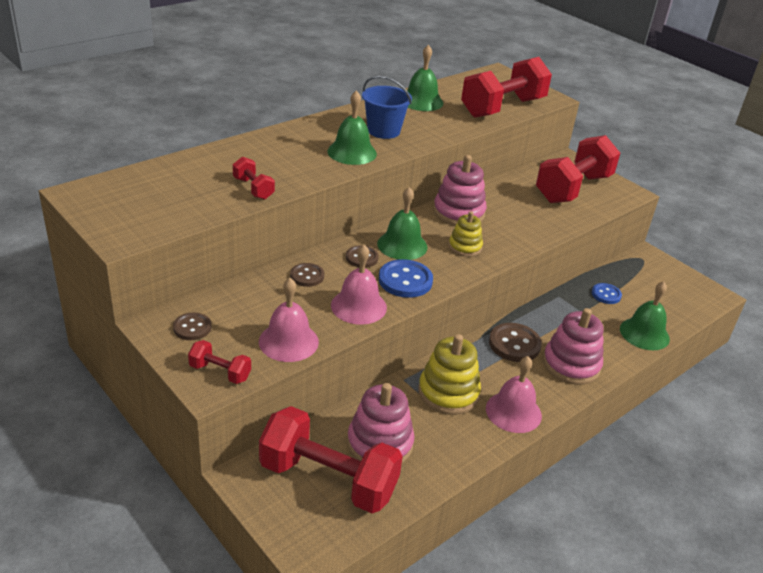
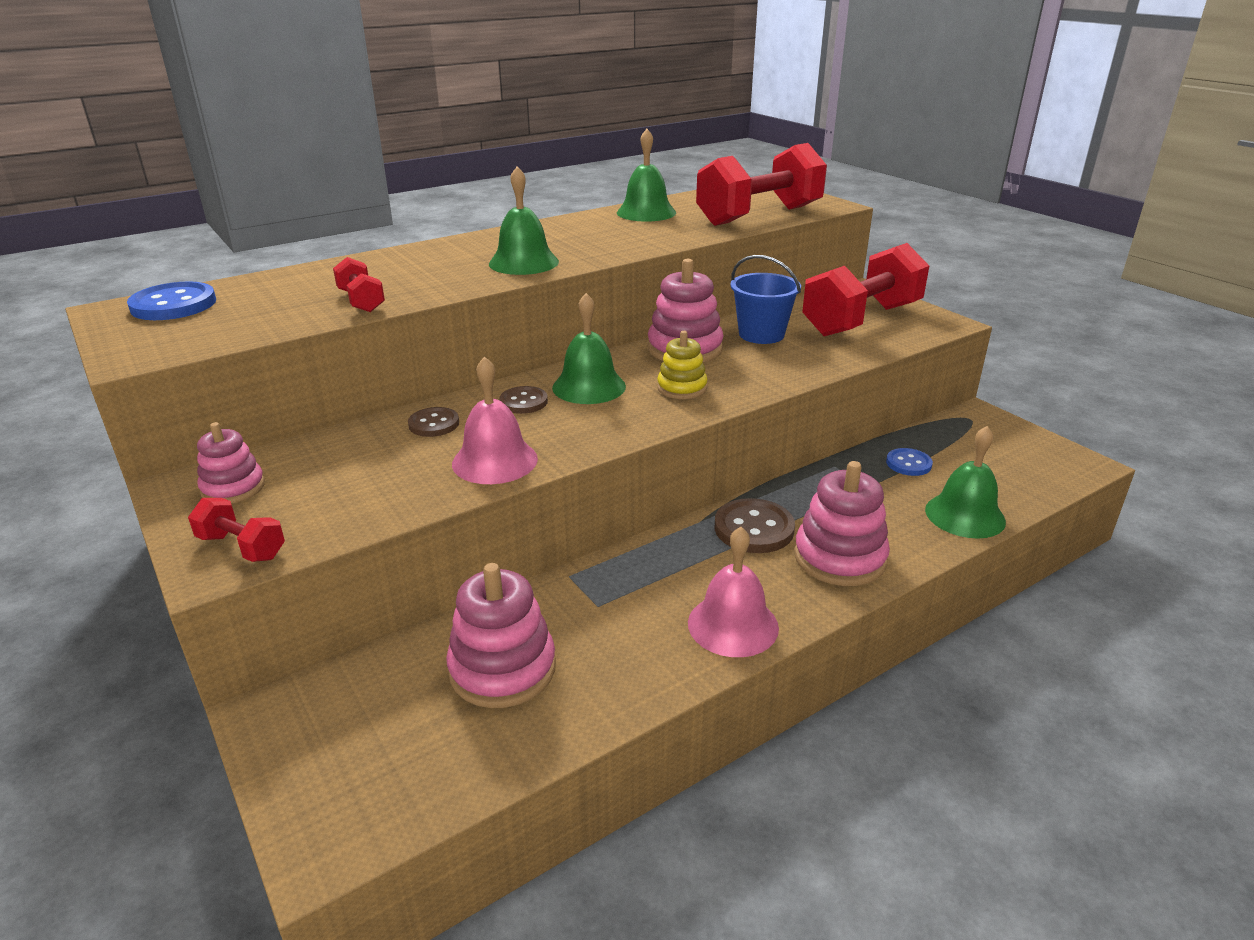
camera: 10 degrees right, 5 degrees down
brown button [173,312,212,340] -> pink stacking toy [197,422,265,504]
pink bell [259,278,319,362] -> none
red dumbbell [259,406,403,513] -> none
blue bucket [362,76,412,139] -> blue bucket moved to [730,255,801,344]
blue button [379,259,433,298] -> blue button moved to [127,281,216,320]
yellow stacking toy [418,334,481,415] -> none

